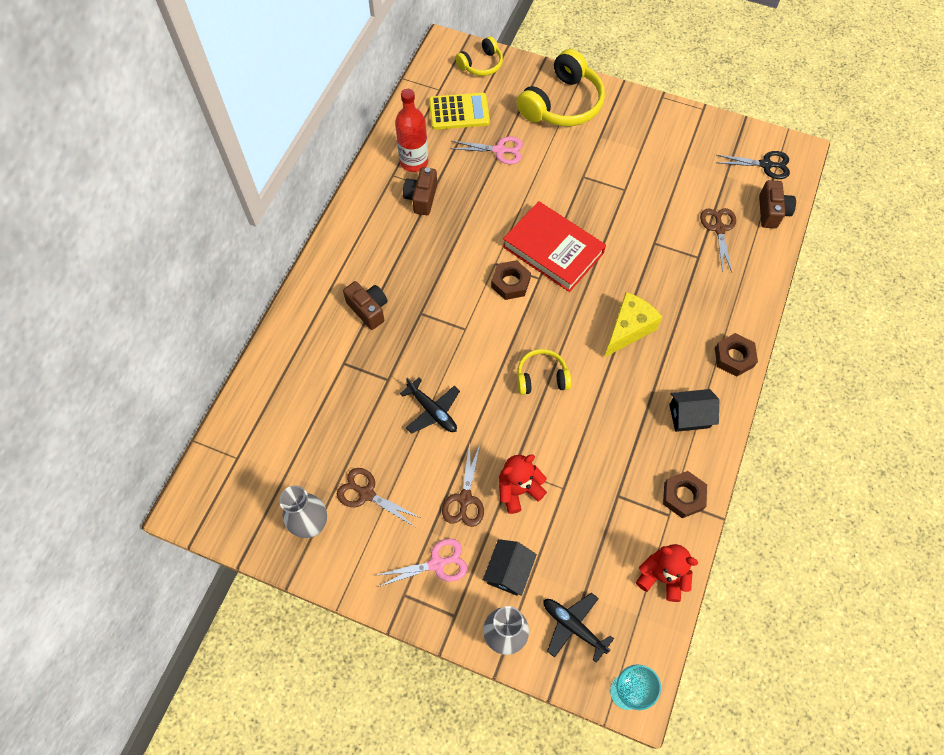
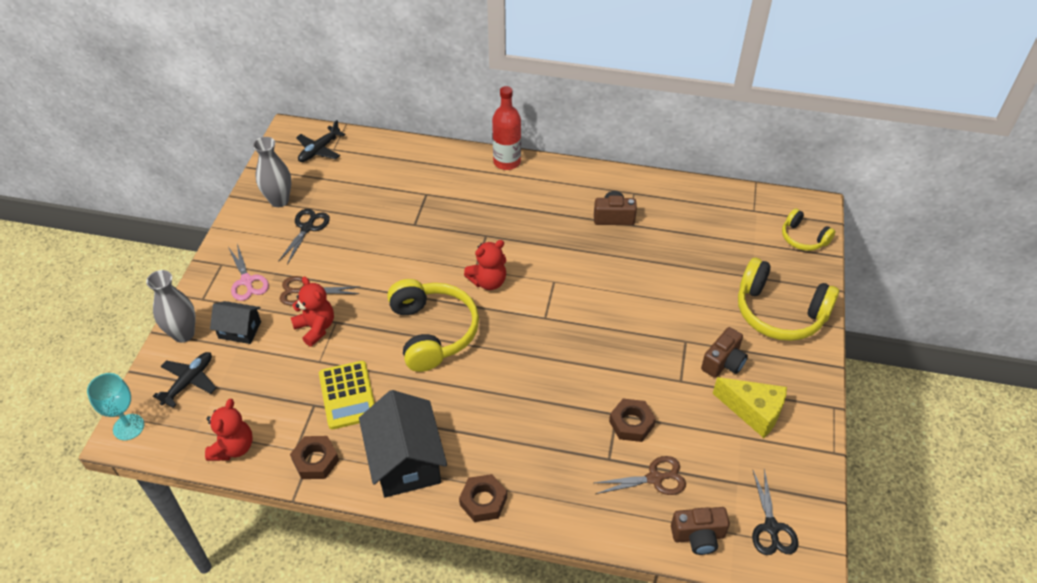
camera: 80 degrees right, 15 degrees down
brown scissors [337,468,421,527] -> black scissors [278,209,330,265]
brown camera [343,281,388,330] -> brown camera moved to [701,327,748,378]
red bottle [395,89,428,172] -> red bottle moved to [492,86,521,170]
black plane [400,377,460,434] -> black plane moved to [296,120,345,162]
yellow calculator [429,93,490,130] -> yellow calculator moved to [319,361,375,429]
pink scissors [450,136,523,164] -> none
brown nut [491,260,531,300] -> brown nut moved to [609,399,656,442]
red book [503,201,606,292] -> none
yellow headphones [517,349,571,395] -> yellow headphones [387,279,479,372], size x1.83
yellow cheese [604,292,662,358] -> yellow cheese moved to [713,377,787,438]
black house [669,389,719,432] -> black house [359,390,447,497], size x1.79
none -> red teddy bear [464,240,506,290]

